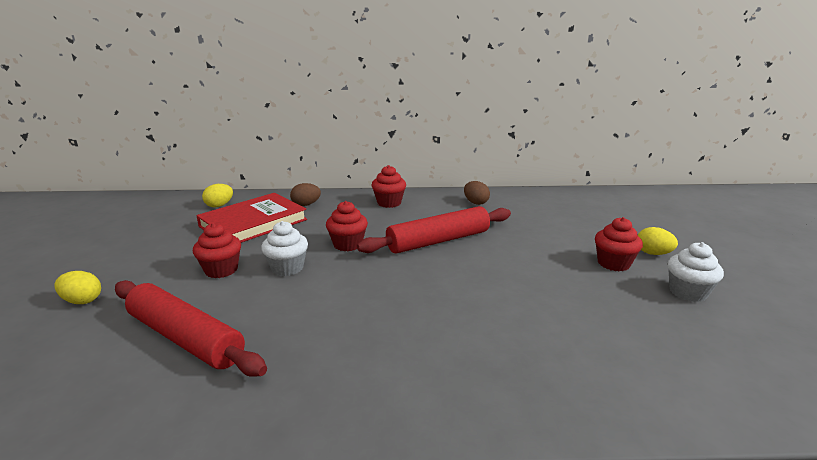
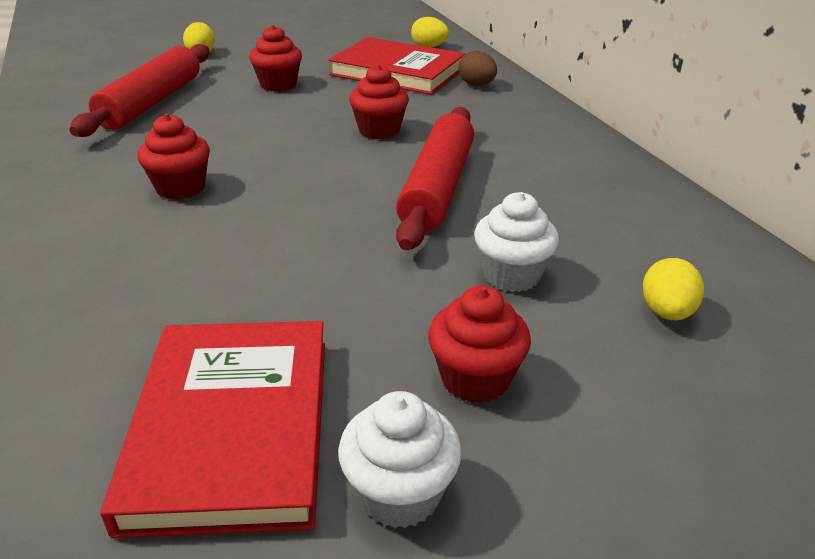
camera: 70 degrees right, 10 degrees up
white cupcake [261,221,308,276] -> white cupcake moved to [474,192,559,292]
red rolling pin [357,206,511,254] -> red rolling pin turned 60 degrees clockwise [396,107,474,250]
red cupcake [372,165,406,208] -> red cupcake moved to [137,114,210,200]
brown egg [464,181,490,205] -> none
yellow egg [638,227,678,255] -> yellow egg moved to [643,258,704,320]
none -> red book [100,321,325,539]

